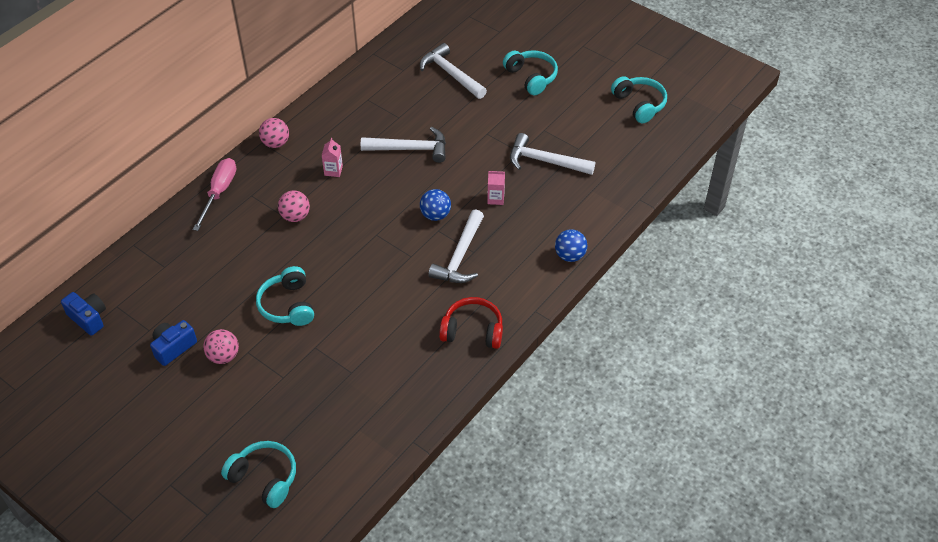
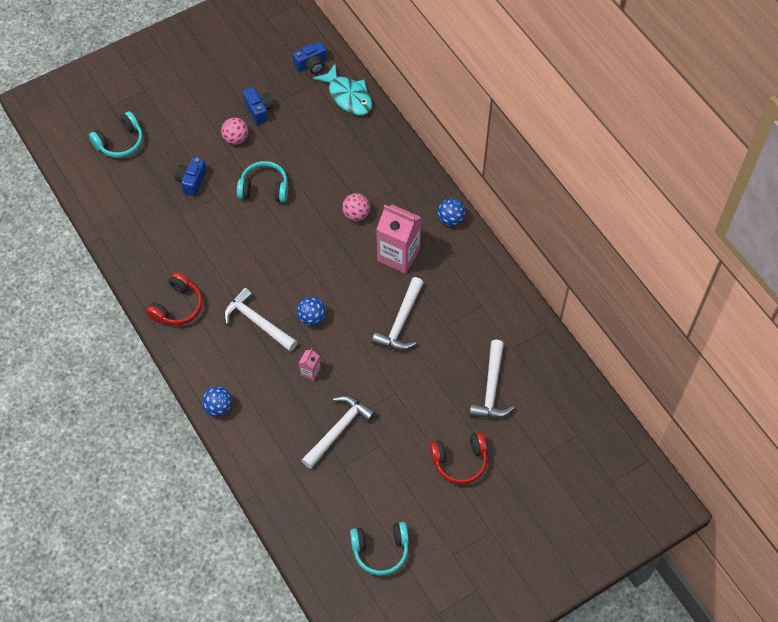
camera: 110 degrees right, 10 degrees up
pink screwdriver [193,158,236,231] -> none
pink ball [259,118,289,148] -> blue ball [437,198,466,226]
pink carton [321,138,343,177] -> pink carton [376,205,422,273], size x2.21
white hammer [420,43,487,99] -> white hammer turned 120 degrees clockwise [469,340,515,418]
turquoise headphones [503,50,558,95] -> red headphones [429,432,487,484]
none -> blue camera [175,157,207,196]
none -> turquoise fish [313,64,372,115]

